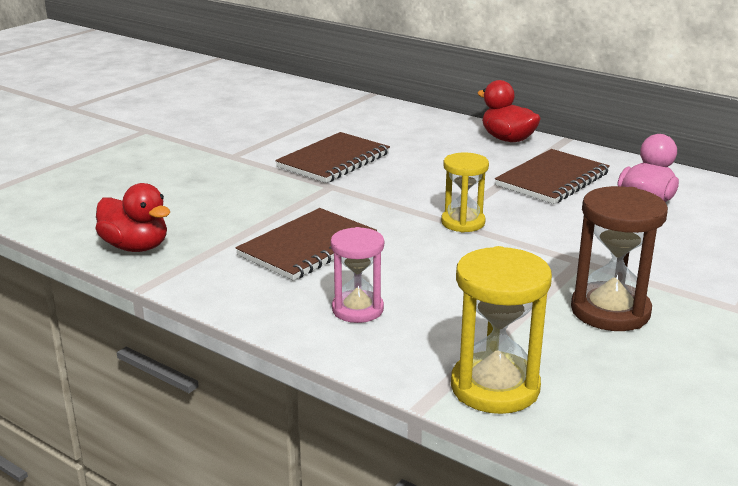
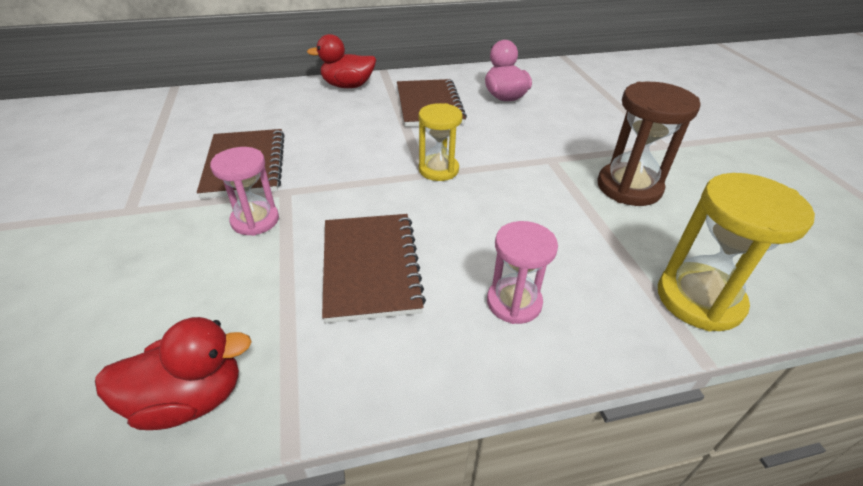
camera: 50 degrees left, 15 degrees up
none -> pink hourglass [210,147,279,236]

